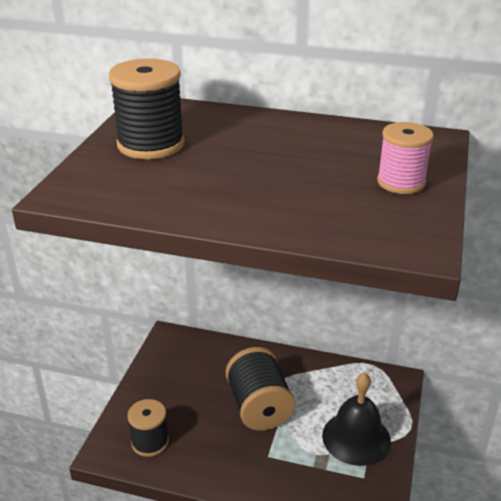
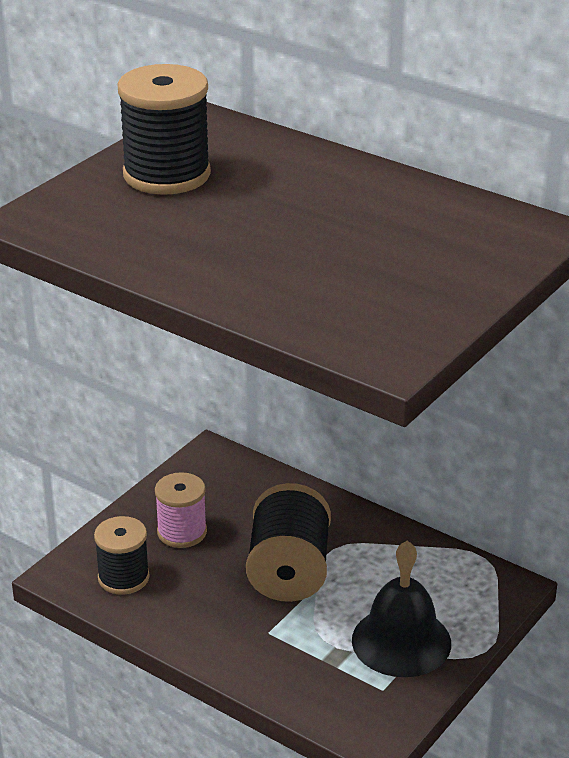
camera: 20 degrees right, 0 degrees up
pink spool [377,122,434,194] -> pink spool moved to [155,472,207,548]

